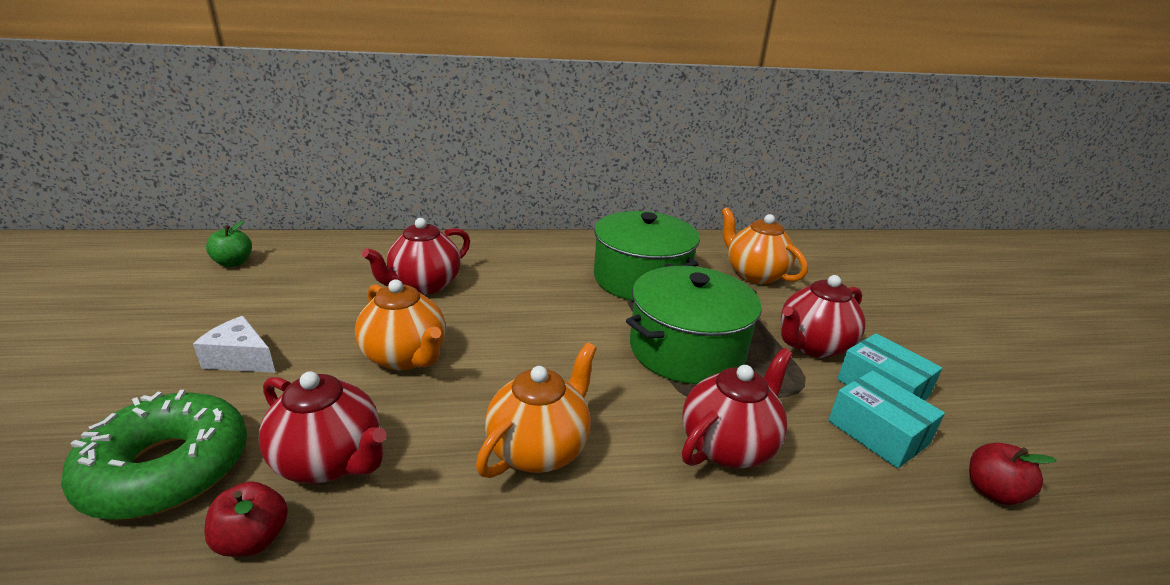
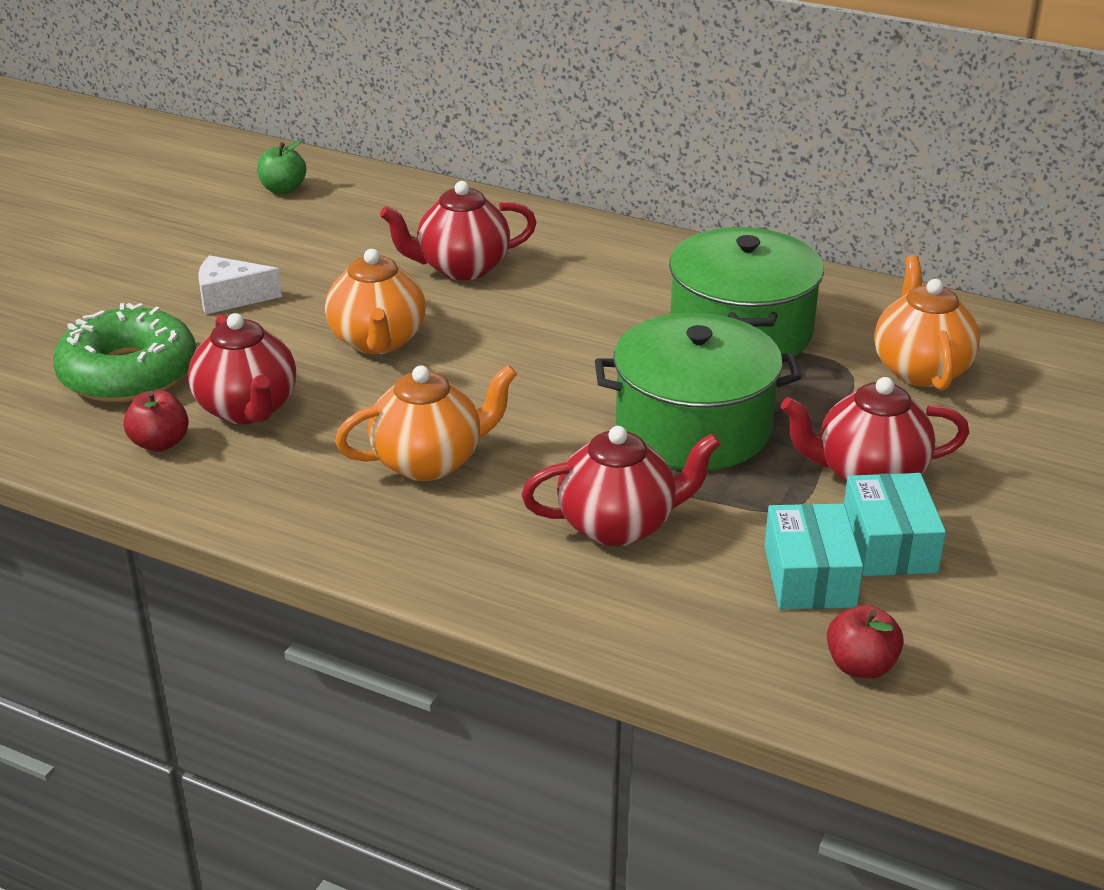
camera: 35 degrees right, 5 degrees up
white cheese [193,316,276,373] -> white cheese turned 60 degrees counterclockwise [198,255,282,314]

